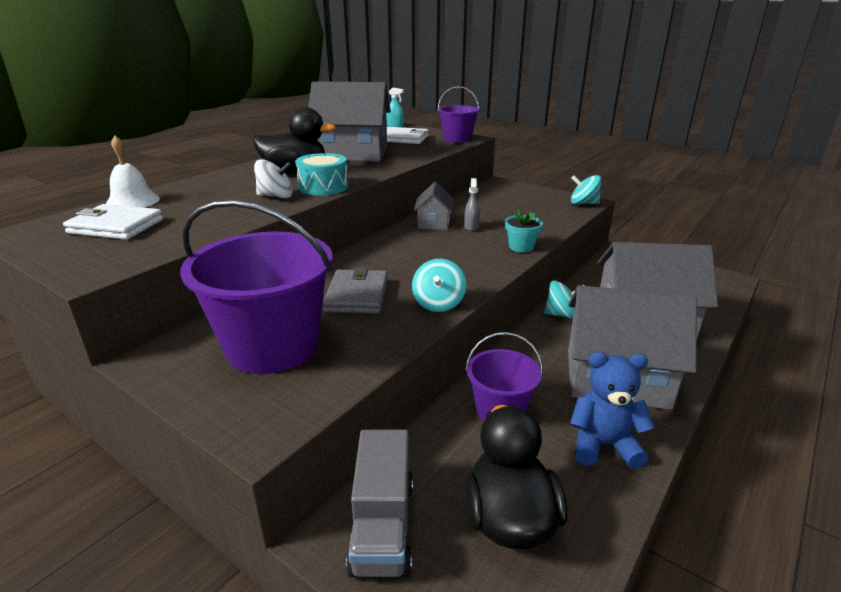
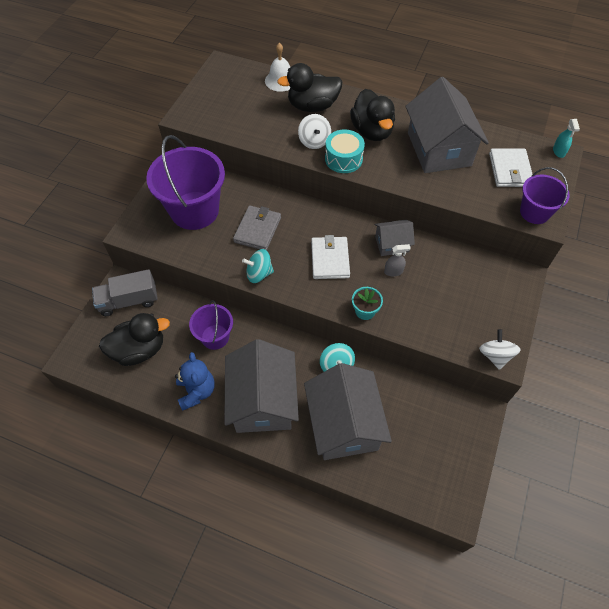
camera: 75 degrees right, 30 degrees up
white wallet [63,204,163,240] -> white wallet moved to [311,235,350,279]
grey wallet [323,267,388,314] -> grey wallet turned 60 degrees counterclockwise [233,205,281,251]
turquoise spinning top [571,175,601,205] -> white spinning top [479,329,521,370]
none -> black duck [277,63,342,112]

